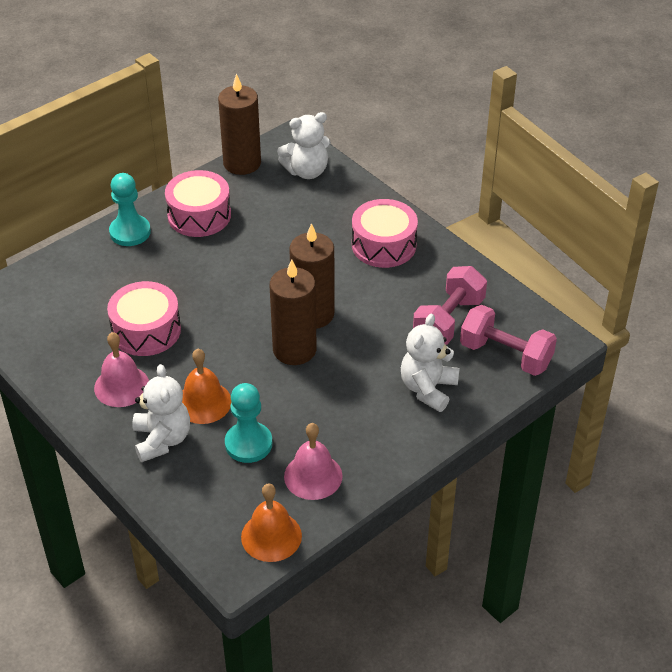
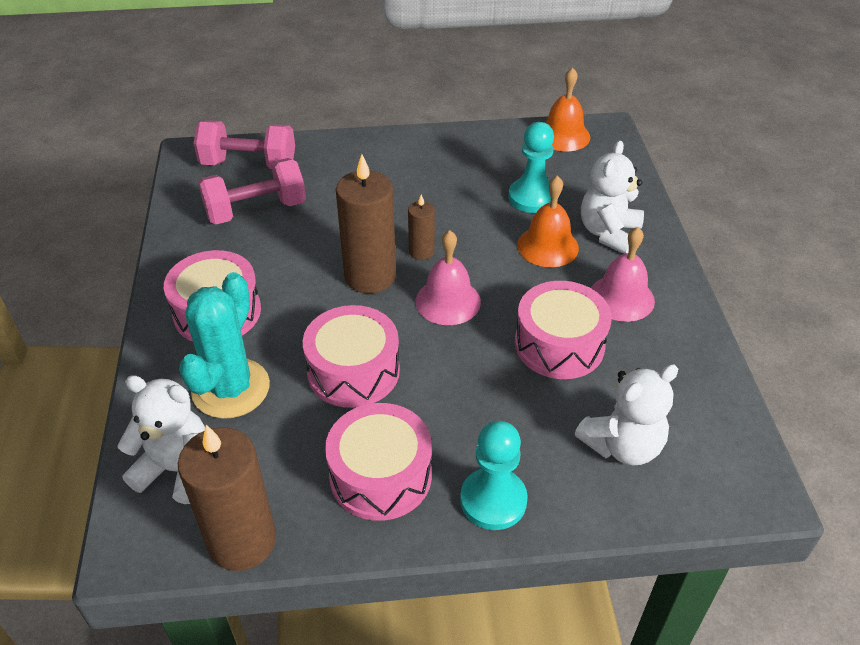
camera: 145 degrees left, 0 degrees up
brown candle [269,259,317,365] -> brown candle [408,195,435,260], size x0.51
pink bell [284,423,343,500] -> pink bell moved to [415,230,481,325]
white teddy bear [401,314,460,412] -> white teddy bear moved to [575,364,678,465]
pink dumbbell [460,305,557,376] -> pink dumbbell turned 60 degrees counterclockwise [194,120,295,169]
none -> turquoise cactus [179,272,270,419]
none -> pink drum [303,305,400,408]

